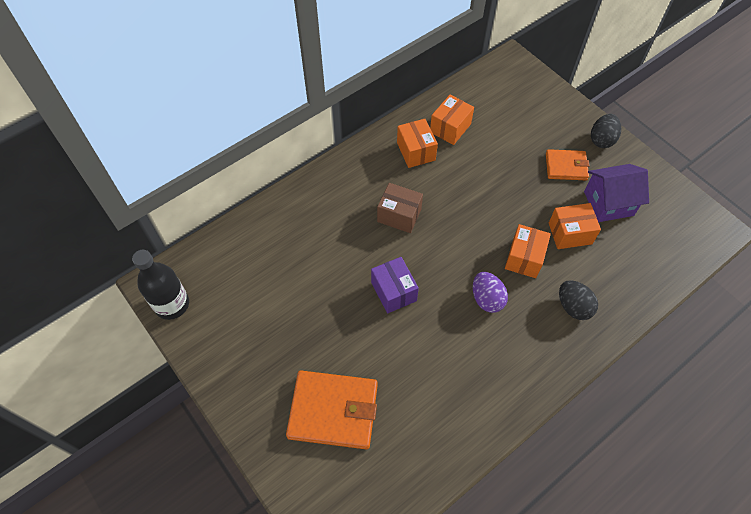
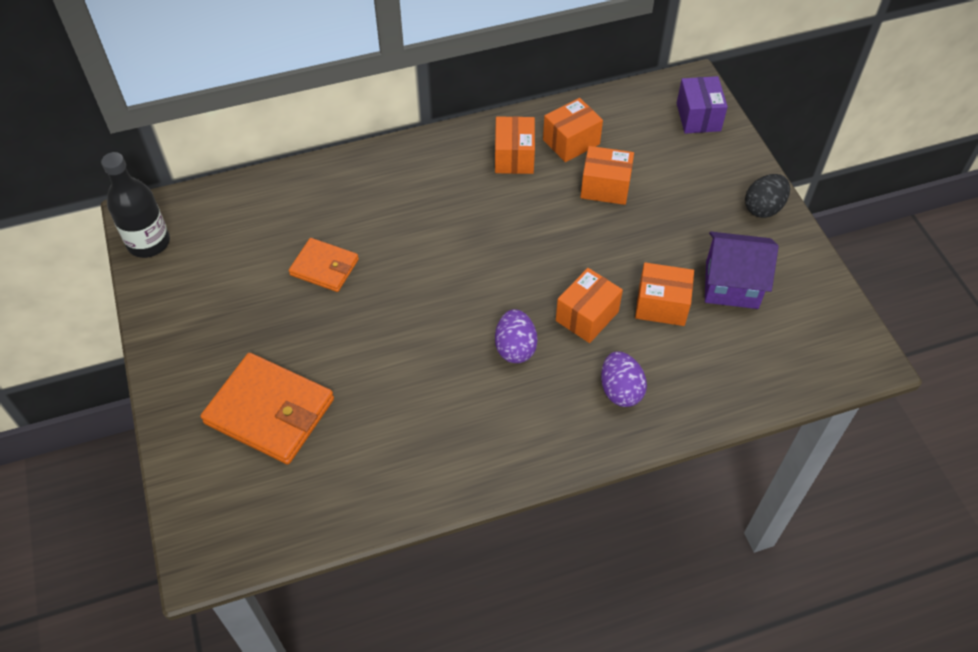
camera: 20 degrees right, 5 degrees down
purple box [371,257,419,314] -> purple box moved to [677,76,728,134]
brown box [377,183,423,233] -> none
orange wallet [546,149,589,180] -> orange wallet moved to [289,238,359,292]
black egg [559,280,598,320] -> purple egg [601,351,647,407]
none -> orange box [580,146,634,205]

